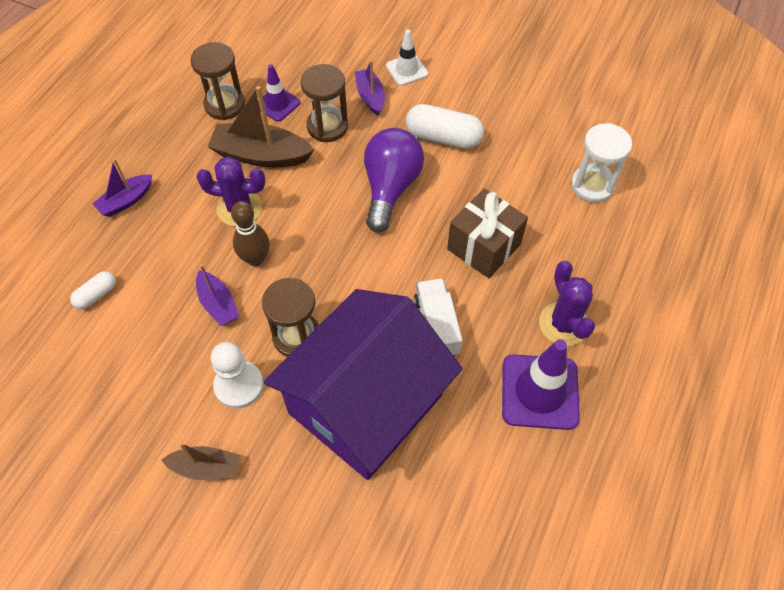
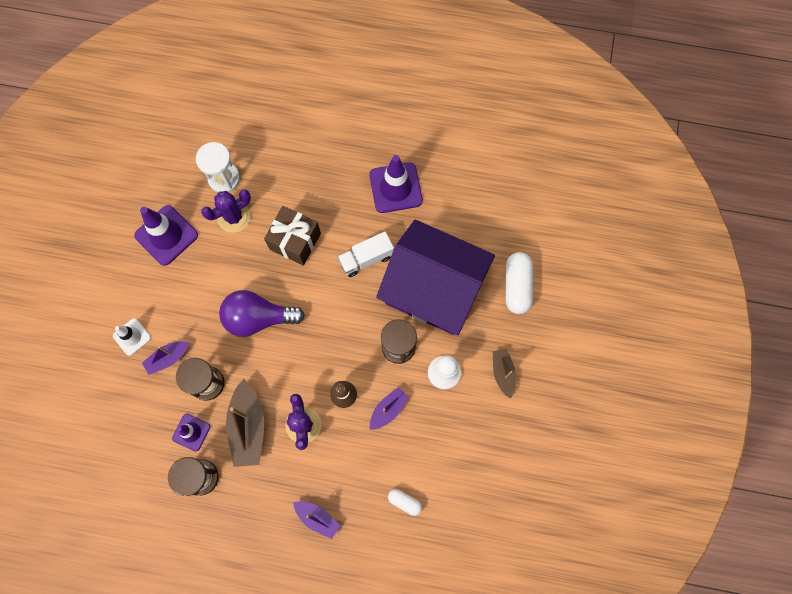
camera: 105 degrees left, 15 degrees up
white capsule [406,104,484,149] -> white capsule moved to [506,252,533,314]
purple cactus [539,261,595,346] -> purple cactus moved to [201,189,251,233]
none -> purple traffic cone [134,205,198,266]

